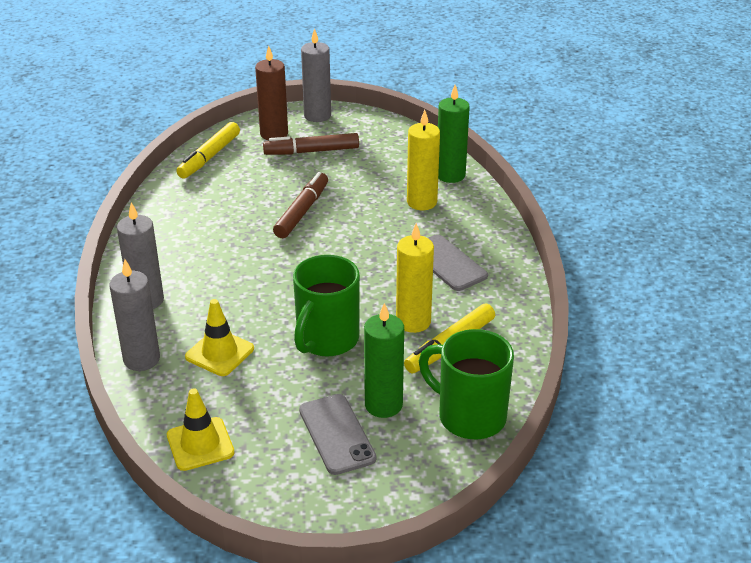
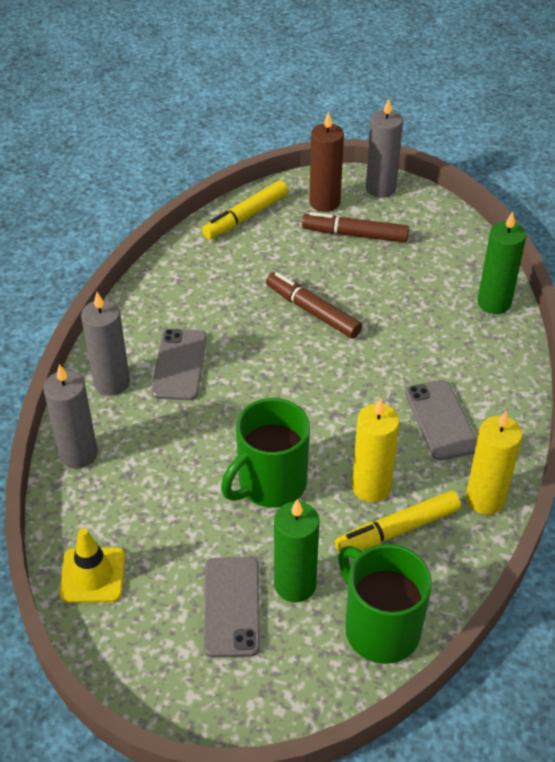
camera: 20 degrees right, 10 degrees up
yellow traffic cone [185,299,254,376] -> none
brown marker [273,172,328,238] -> brown marker turned 90 degrees counterclockwise [266,272,362,339]
yellow candle [407,110,440,210] -> yellow candle moved to [466,411,523,515]
none -> grey phone [151,329,207,400]

